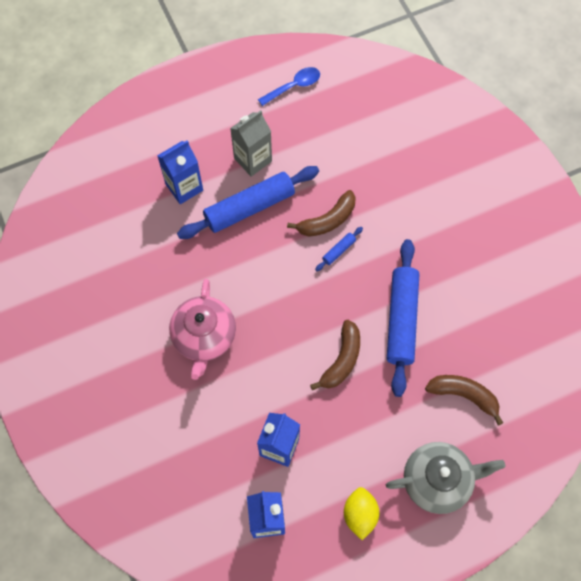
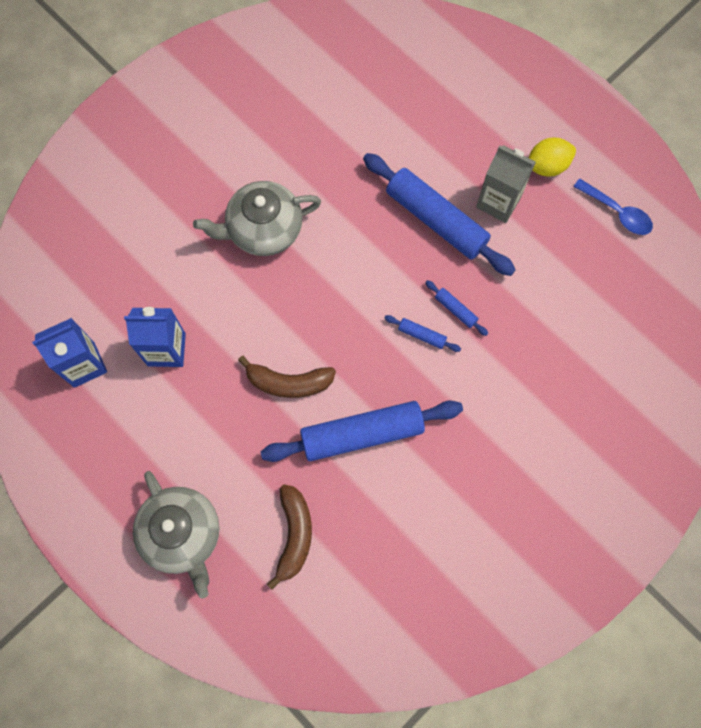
camera: 70 degrees right, 5 degrees up
blue carton [157,140,203,204] -> none
pink teapot [169,279,236,380] -> grey teapot [193,181,321,256]
brown banana [287,190,355,237] -> blue rolling pin [425,280,488,336]
yellow lemon [344,487,379,540] -> yellow lemon moved to [528,138,576,176]

